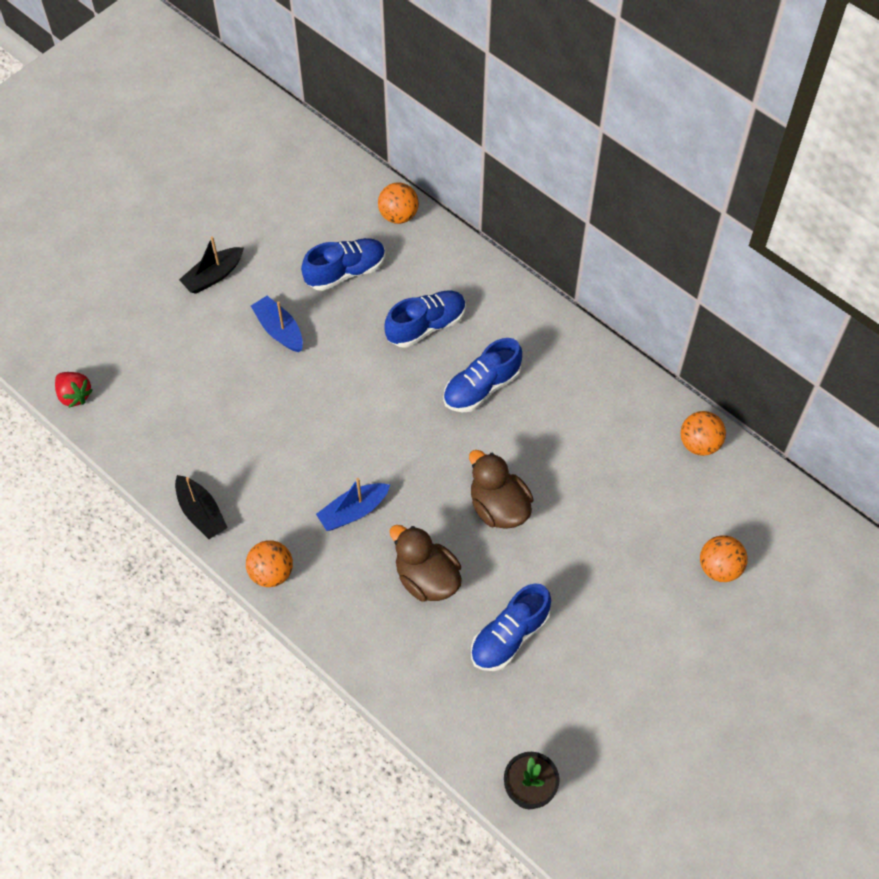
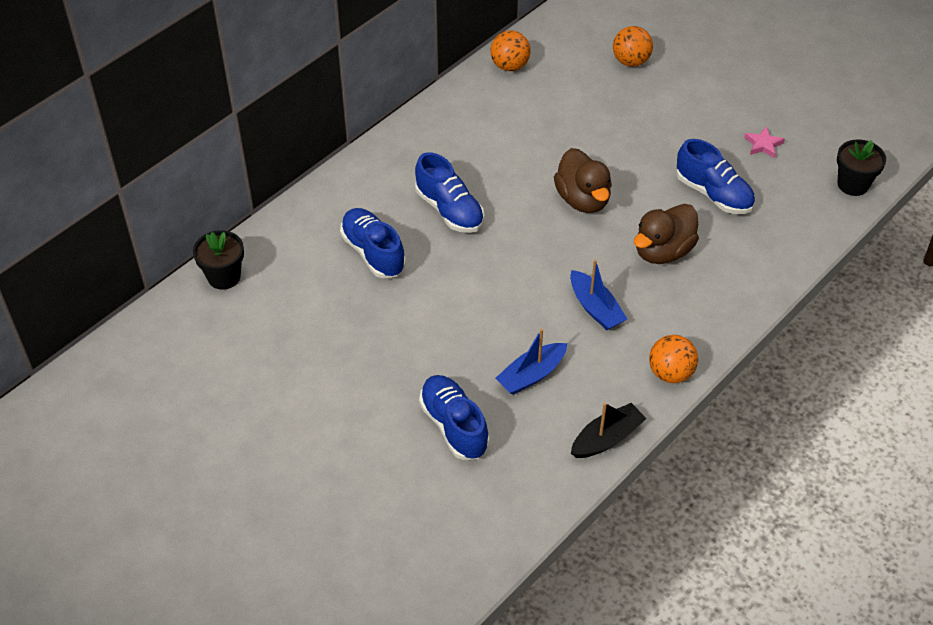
camera: 90 degrees left, 10 degrees down
red strawberry [55,372,93,408] -> none
black boat [179,236,244,294] -> none
blue boat [251,296,303,352] -> blue boat moved to [495,329,567,395]
blue shoe [301,238,385,291] -> blue shoe moved to [419,375,489,460]
orange ball [378,183,419,224] -> black flower pot [193,230,244,290]
brown duck [469,450,533,529] -> brown duck turned 75 degrees counterclockwise [554,148,612,213]
none -> pink star [744,127,785,159]

